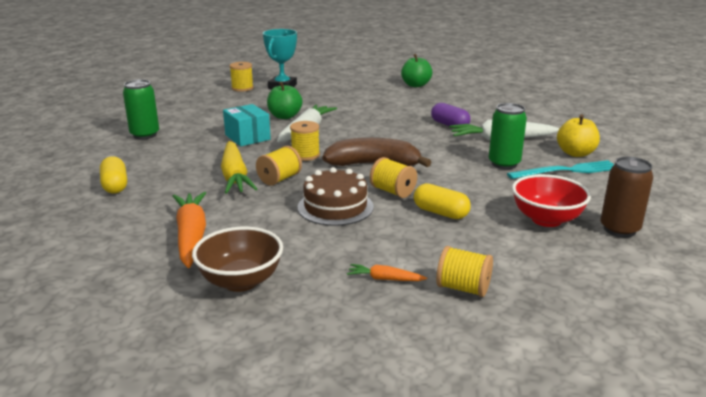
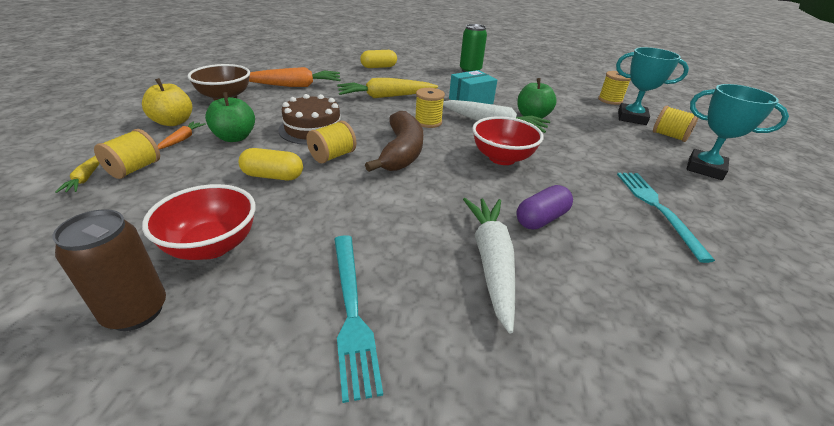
camera: 90 degrees right, 10 degrees up
yellow spool [256,146,302,186] -> yellow spool moved to [653,106,699,142]
green apple [401,54,432,87] -> green apple moved to [205,92,255,142]
yellow capsule [414,183,471,219] -> yellow capsule turned 60 degrees clockwise [239,148,303,180]
green can [489,103,527,169] -> none
yellow apple [557,114,600,157] -> yellow apple moved to [142,78,192,126]
none -> yellow carrot [55,156,100,193]
none -> red bowl [472,116,544,165]
none -> turquoise fork [617,173,715,263]
none -> turquoise trophy [686,84,789,180]

